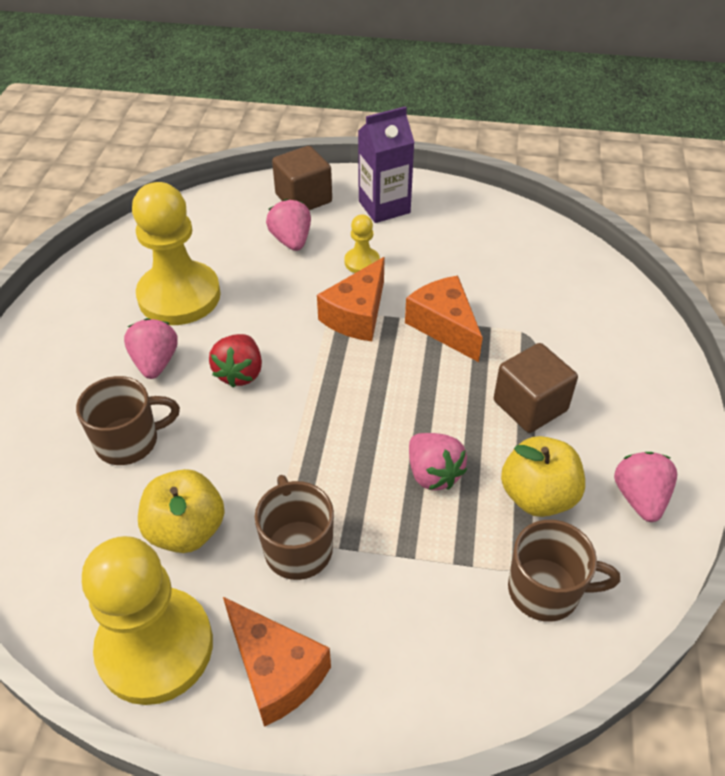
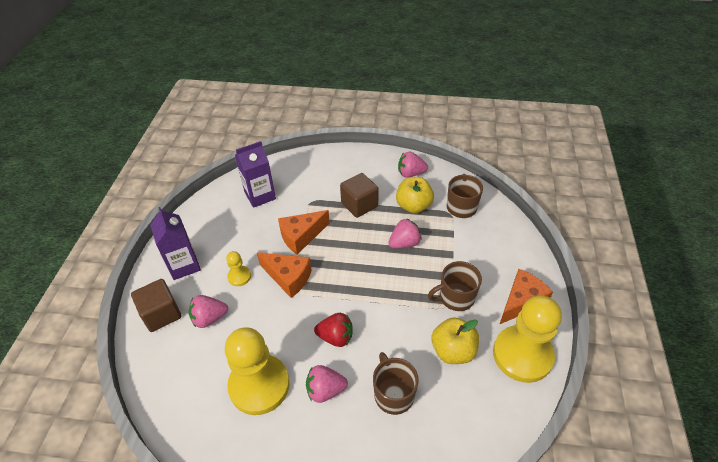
camera: 90 degrees left, 0 degrees up
none -> purple carton [235,141,276,208]

